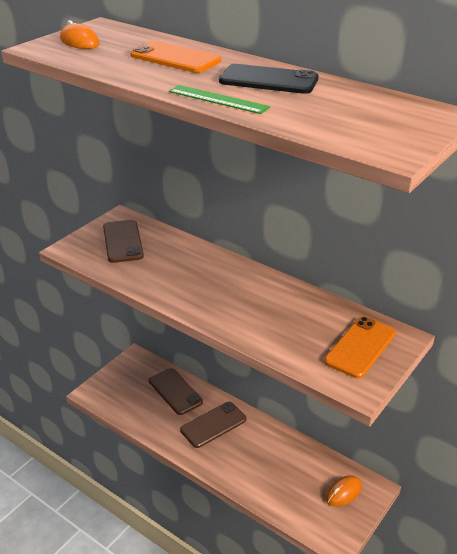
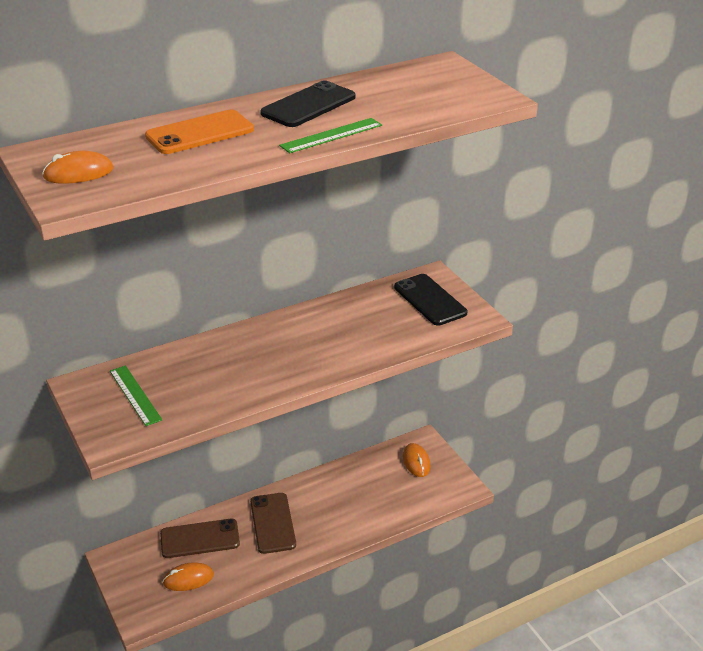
camera: 65 degrees left, 0 degrees up
brown phone [103,220,144,263] -> green ruler [110,366,162,426]
orange phone [324,317,396,379] -> black phone [394,274,467,326]
none -> orange mouse [163,562,214,591]

